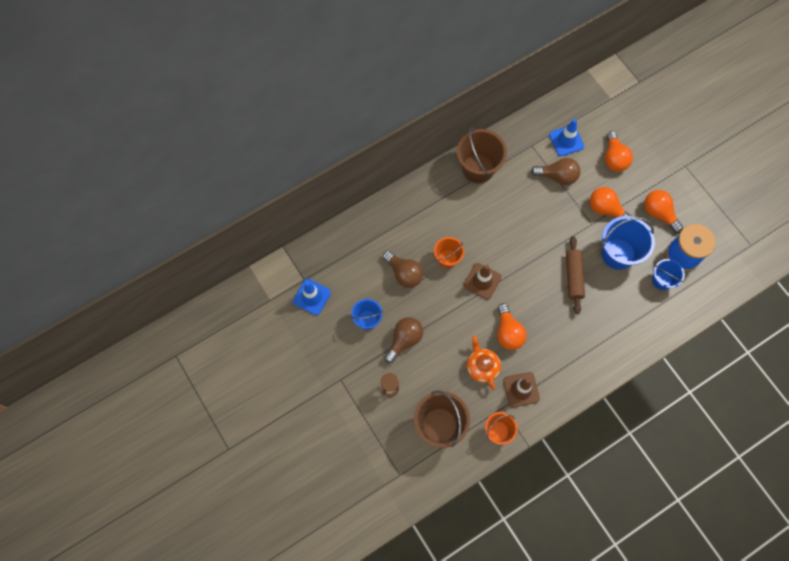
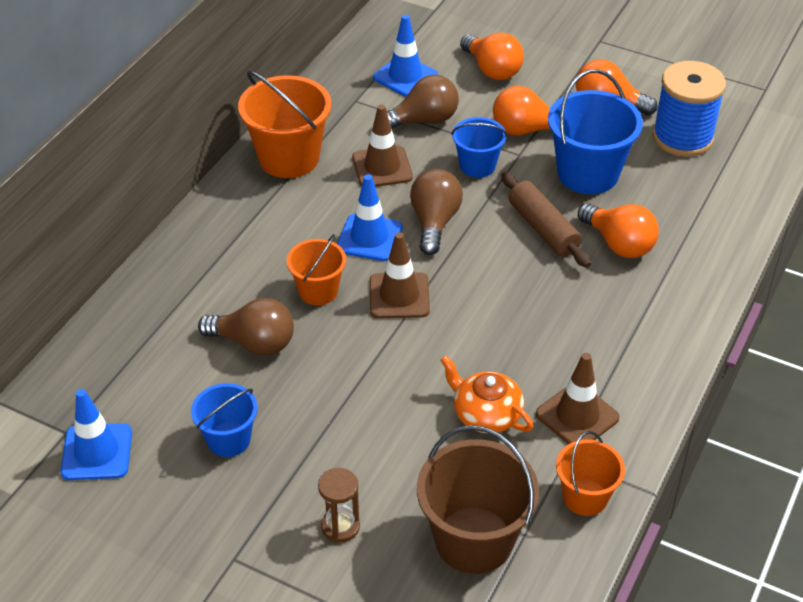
camera: 30 degrees left, 25 degrees down
brown light bulb [384,317,423,363] -> brown light bulb moved to [410,169,463,255]
brown bucket [457,127,507,183] -> orange bucket [238,71,331,178]
orange light bulb [497,303,527,350] -> orange light bulb moved to [578,203,659,258]
blue bucket [652,259,685,290] -> blue bucket moved to [451,117,508,178]
none -> blue traffic cone [337,174,402,261]
none -> brown traffic cone [352,104,413,187]

